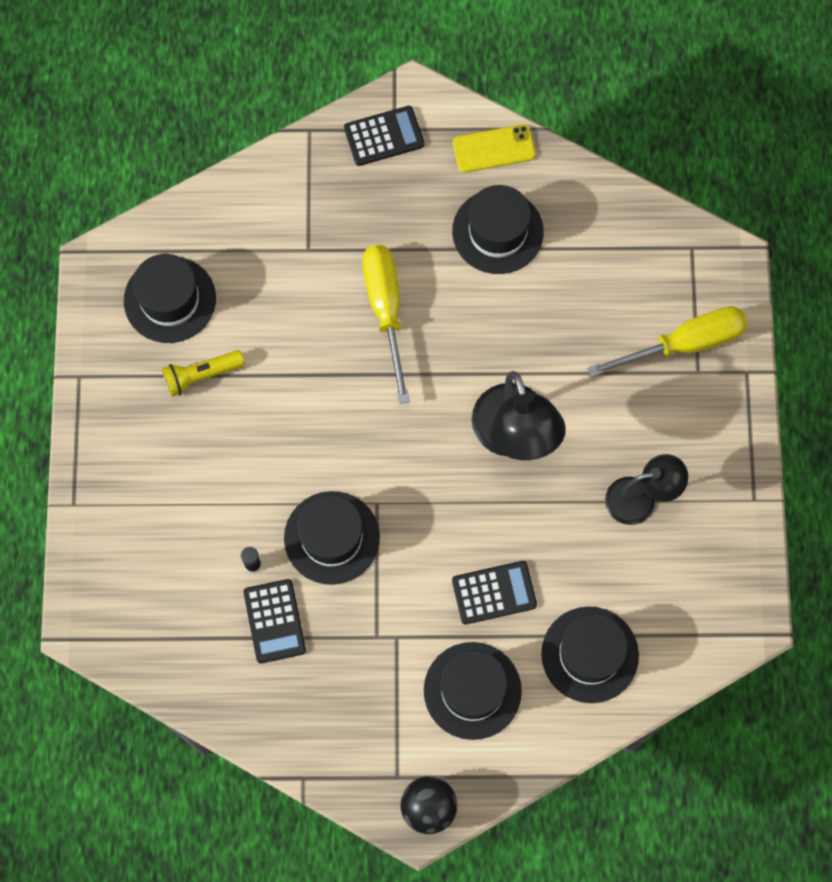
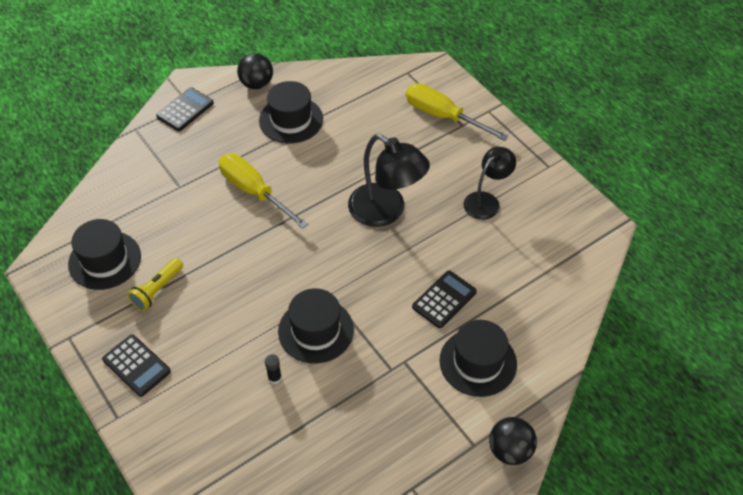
camera: 35 degrees left, 20 degrees down
black calculator [243,579,306,663] -> black calculator moved to [102,334,171,397]
yellow phone [453,124,536,173] -> black ball [237,53,273,89]
black hat [541,607,639,703] -> none
yellow screwdriver [587,306,748,377] -> yellow screwdriver turned 90 degrees counterclockwise [406,83,509,141]

